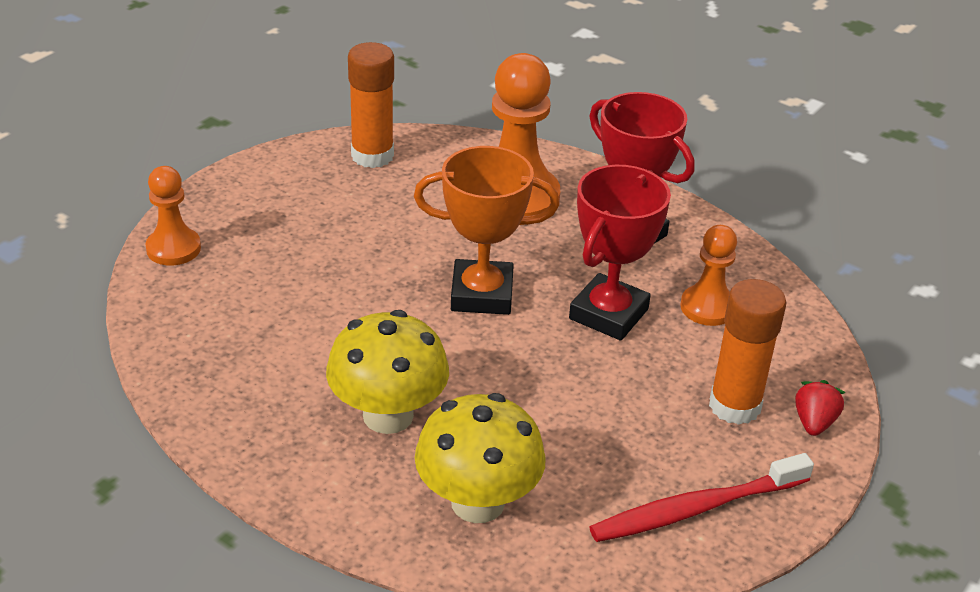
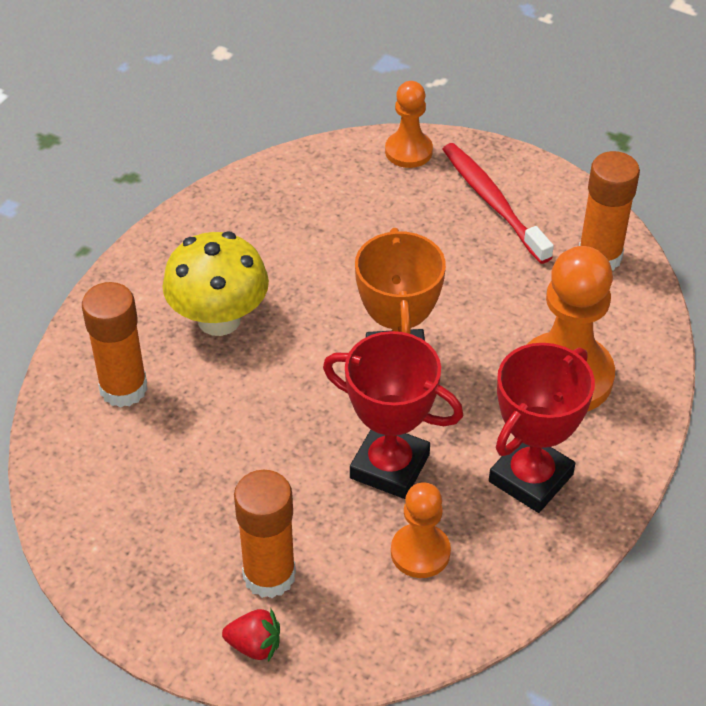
camera: 85 degrees right, 10 degrees up
yellow mushroom [415,393,546,523] -> orange glue stick [82,282,148,408]
red toothbrush [589,453,814,542] -> red toothbrush moved to [442,143,554,264]

